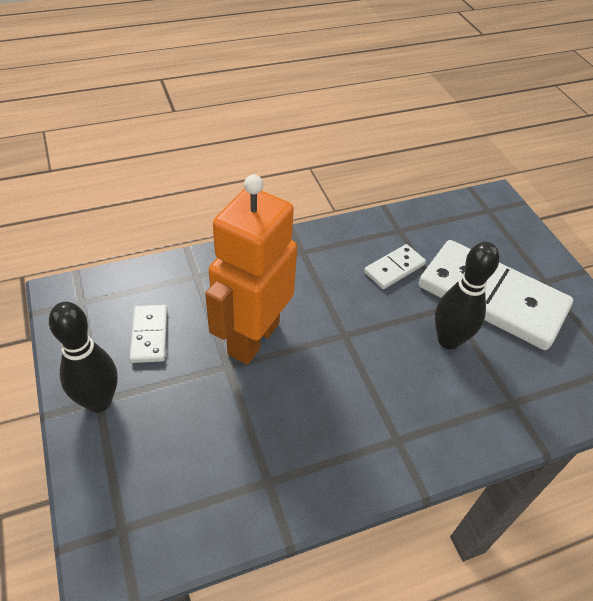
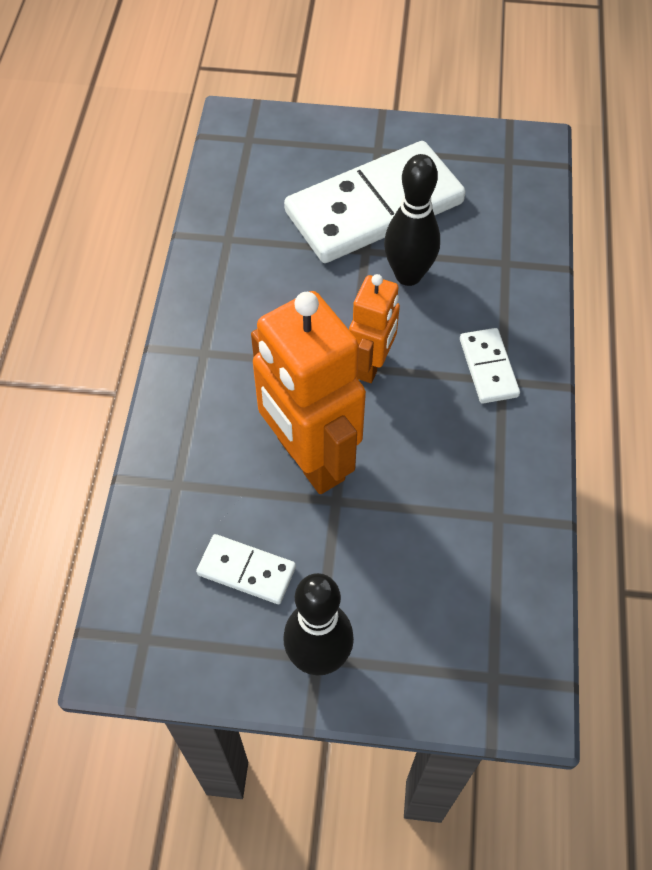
camera: 60 degrees left, 10 degrees up
white domino [364,244,426,289] -> white domino moved to [460,328,520,403]
none -> orange robot [349,274,400,383]

